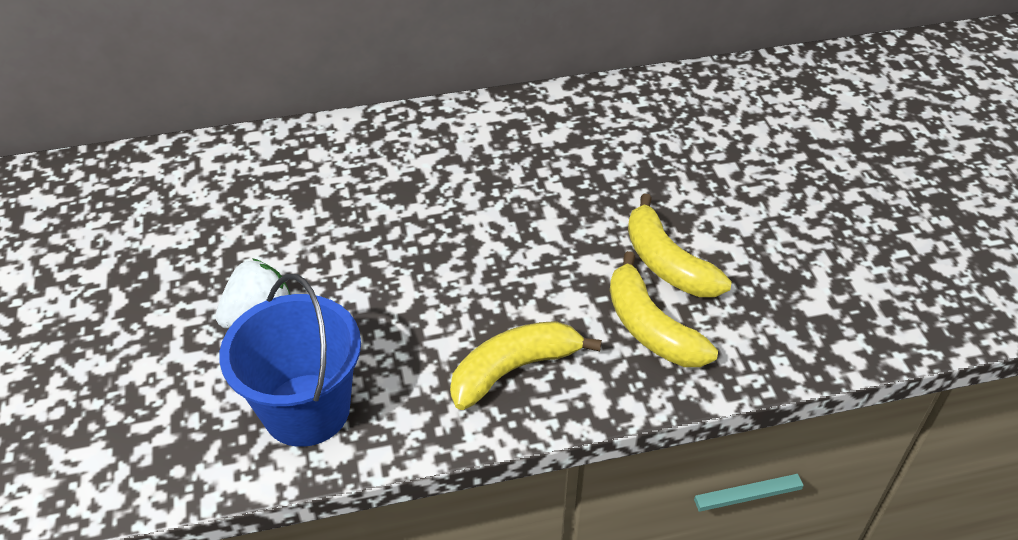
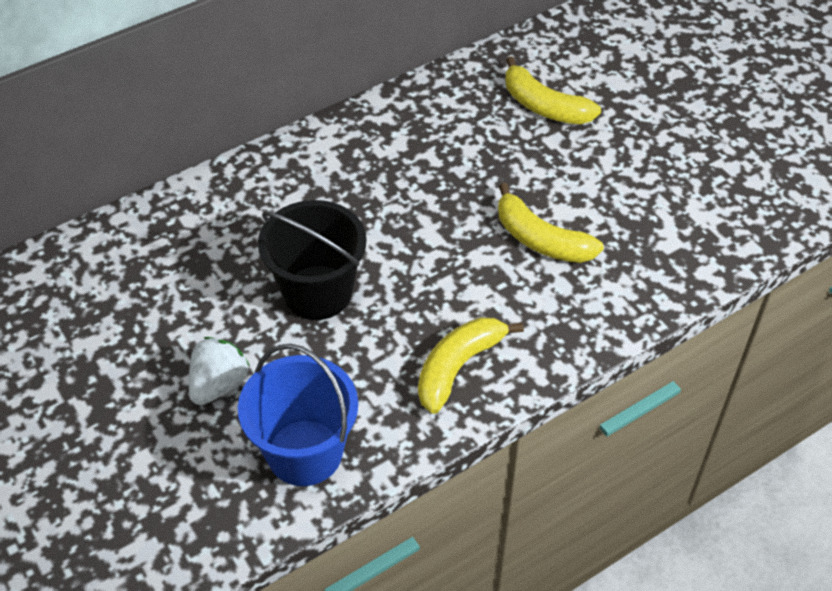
camera: 20 degrees left, 5 degrees up
yellow banana [610,251,718,367] -> yellow banana moved to [505,56,601,124]
none -> black bucket [258,200,367,320]

